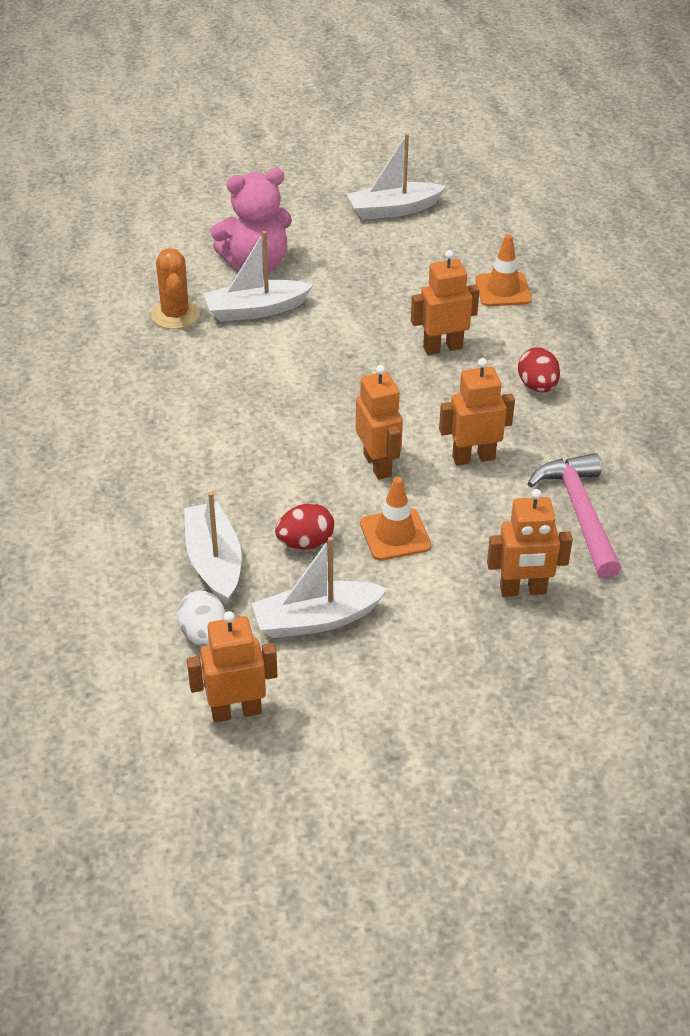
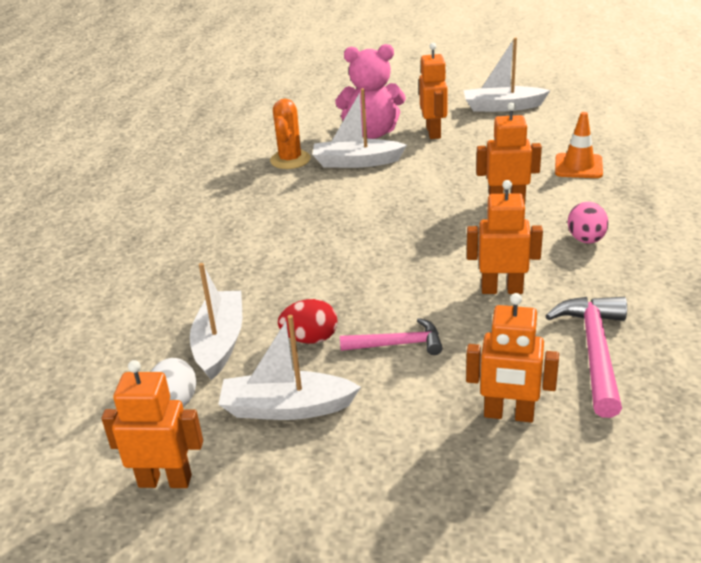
camera: 20 degrees right, 10 degrees down
orange robot [356,365,403,480] -> orange robot moved to [419,43,447,139]
orange traffic cone [360,477,431,561] -> pink hammer [340,318,443,355]
red egg [518,347,560,392] -> pink egg [568,202,608,244]

